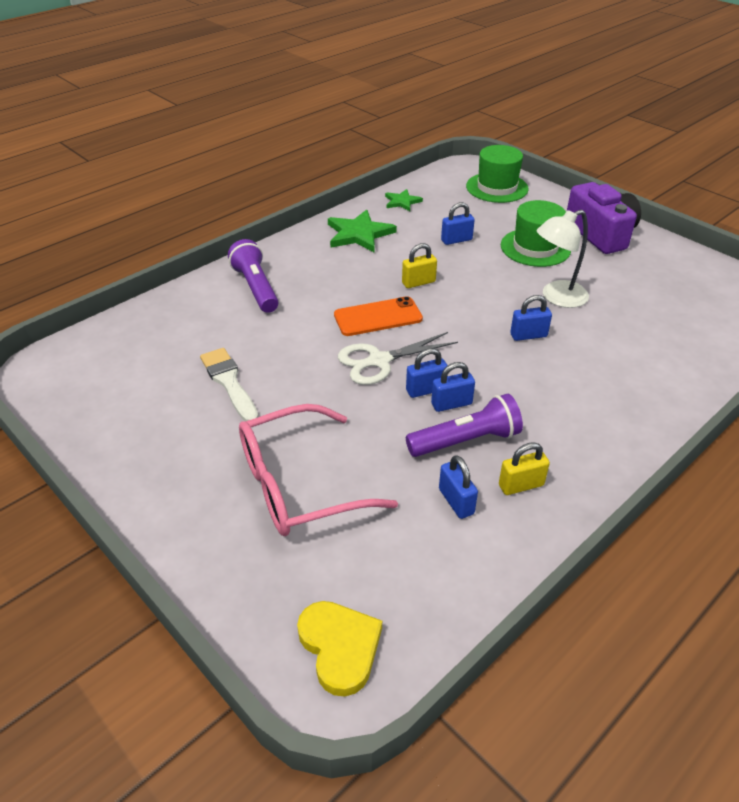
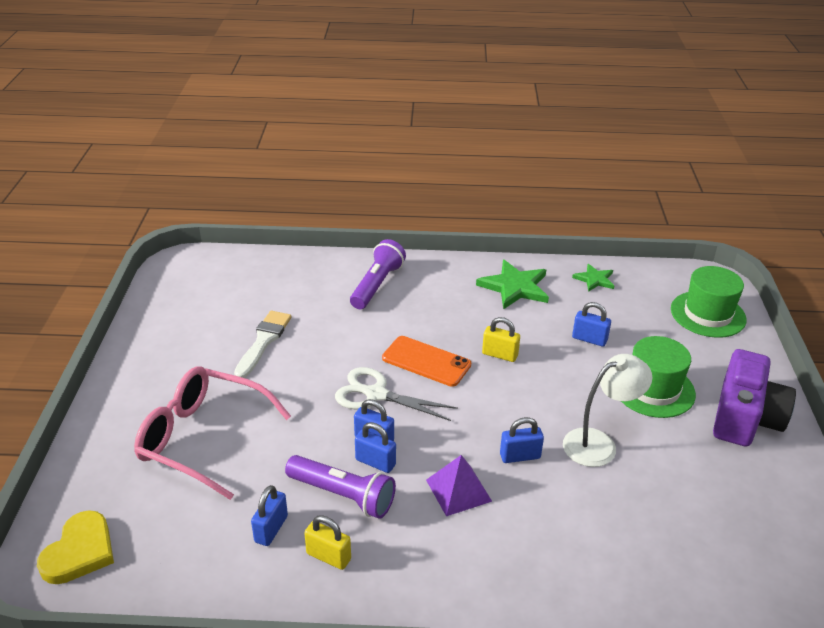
camera: 45 degrees right, 5 degrees down
blue padlock [510,295,552,341] -> blue padlock turned 45 degrees counterclockwise [500,417,544,463]
white lamp [537,210,589,308] -> white lamp turned 135 degrees clockwise [563,354,652,467]
none -> purple pyramid [426,455,492,516]

